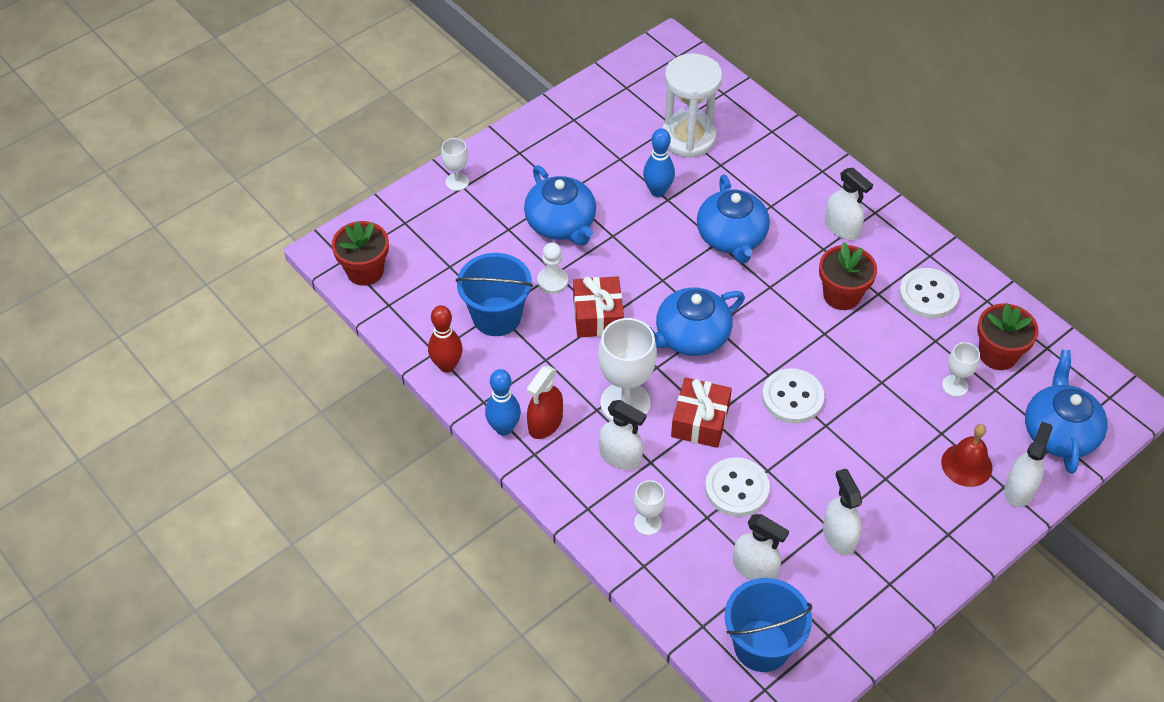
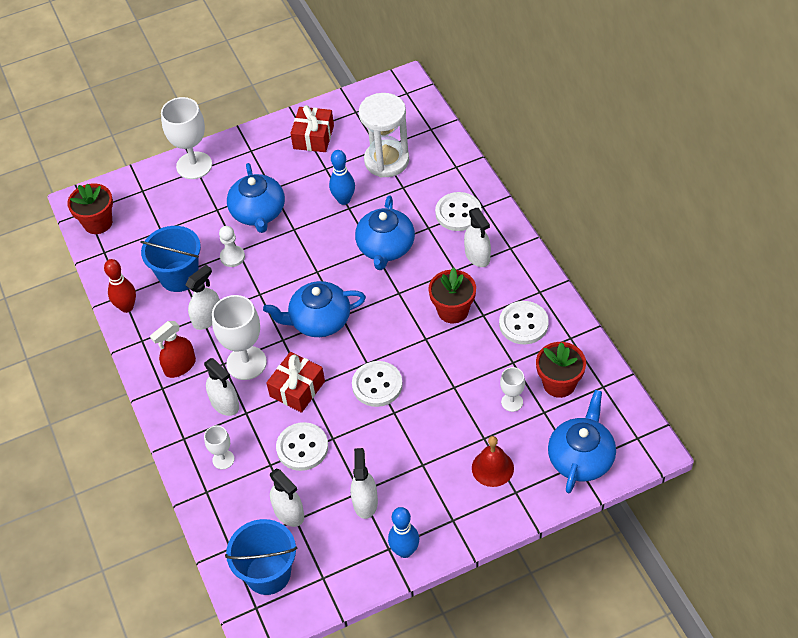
camera: 20 degrees right, 0 degrees up
white goblet [441,138,469,191] -> white goblet [161,97,212,179], size x1.91
blue bowling pin [485,369,521,436] -> blue bowling pin moved to [388,507,419,558]
red gift [573,276,624,338] -> red gift moved to [290,105,334,152]
white spray bottle [1004,422,1053,507] -> white spray bottle moved to [186,265,220,330]
none -> white button [435,192,482,231]

